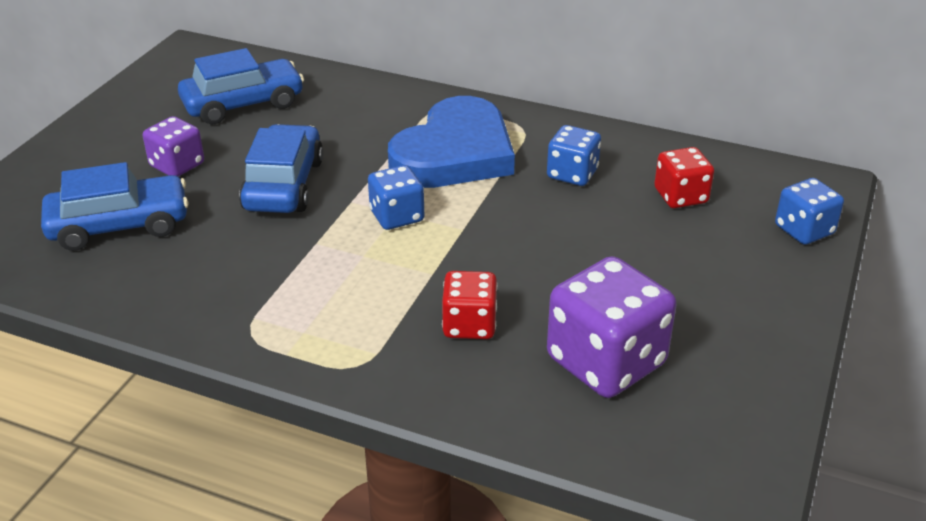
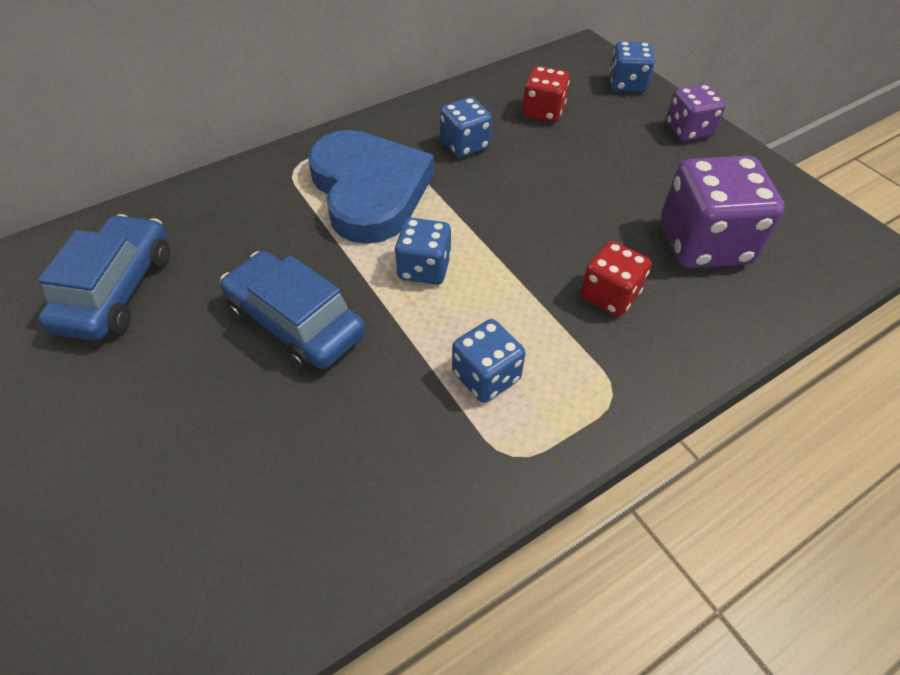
camera: 55 degrees left, 15 degrees up
blue car [41,162,189,251] -> none
purple dice [143,116,204,177] -> purple dice moved to [666,84,726,141]
none -> blue dice [452,319,526,403]

